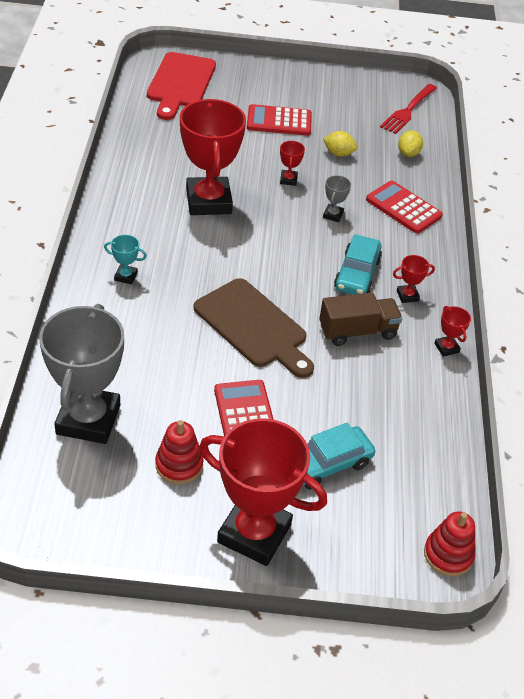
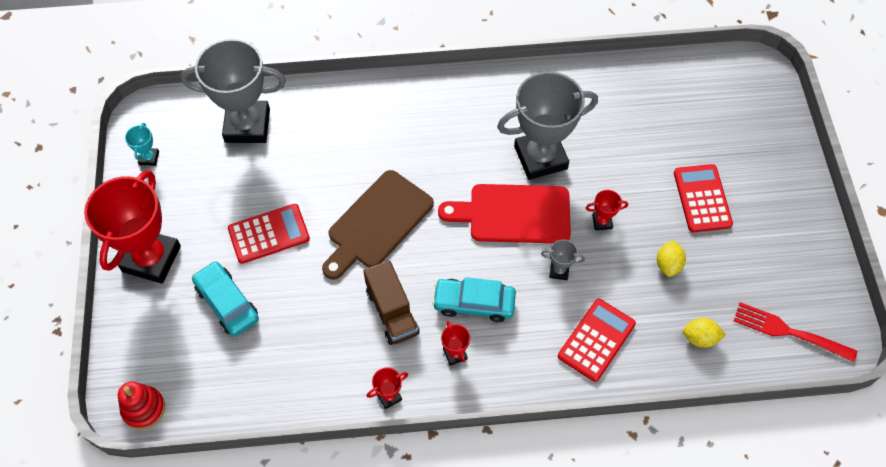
camera: 85 degrees right, 15 degrees up
turquoise trophy [104,235,147,284] -> turquoise trophy moved to [125,123,159,166]
red cutting board [147,52,216,120] -> red cutting board moved to [438,184,571,243]
red stacking toy [155,420,203,485] -> none
red trophy [180,99,246,215] -> grey trophy [497,72,598,180]

